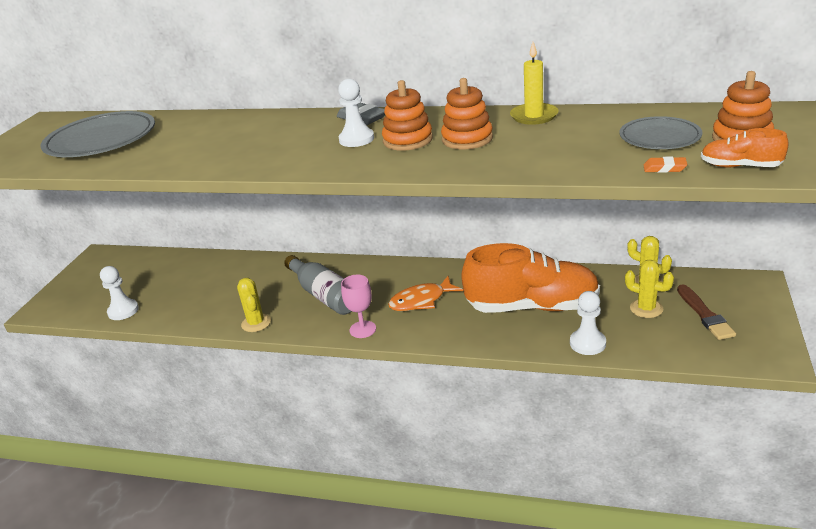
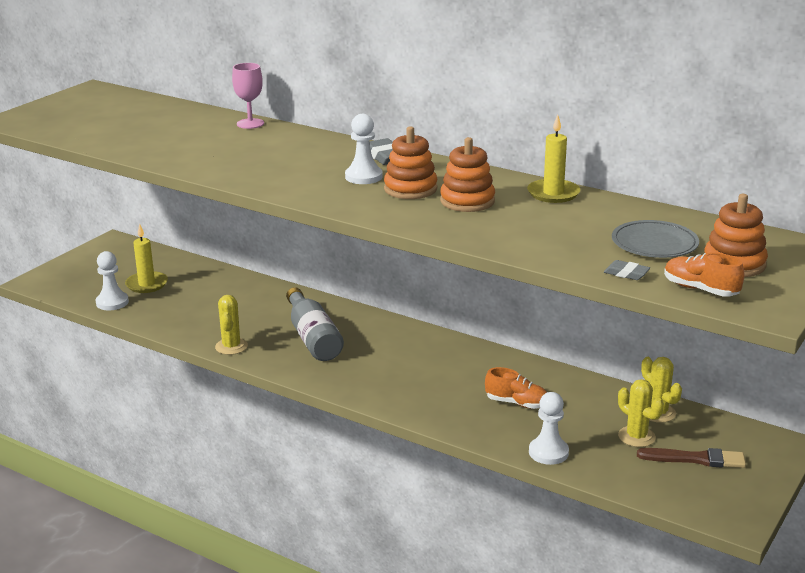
camera: 15 degrees right, 5 degrees down
grey plate [41,111,155,157] -> none
pink goblet [341,275,376,338] -> pink goblet moved to [232,63,264,129]
orange fish [388,276,463,311] -> none
orange shoe [461,243,600,313] -> orange shoe [485,367,547,409], size x0.44
orange eraser [644,157,687,173] -> grey eraser [604,260,650,280]
brown brush [677,284,736,340] -> brown brush turned 90 degrees counterclockwise [637,448,746,468]
none -> yellow candle [125,224,168,293]

